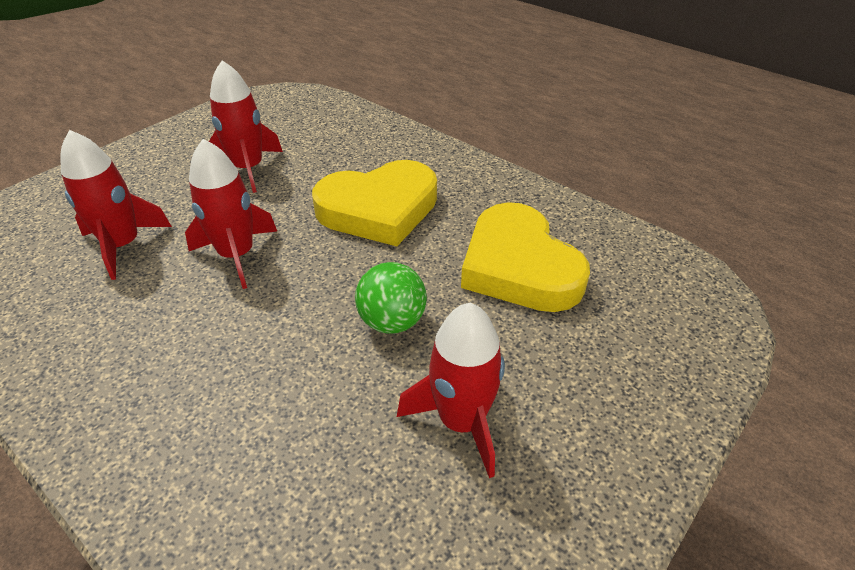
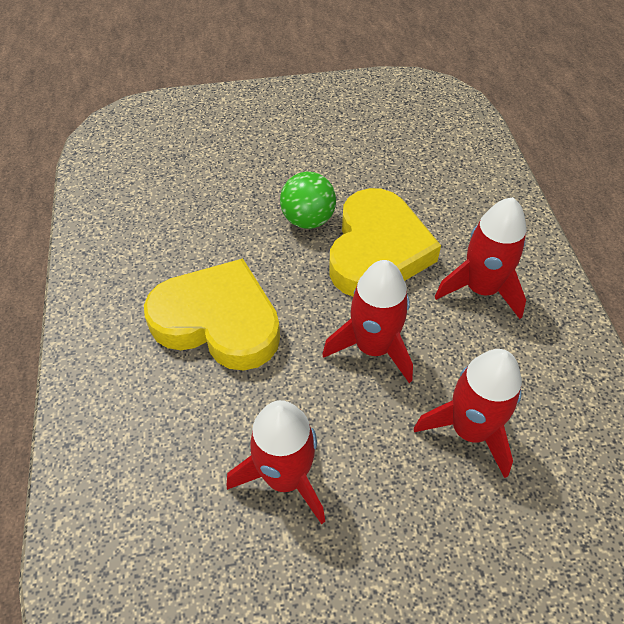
camera: 140 degrees left, 10 degrees up
red rocket [397,303,505,478] -> red rocket moved to [435,197,526,319]
yellow heart [461,202,590,312] -> yellow heart moved to [329,188,441,296]

